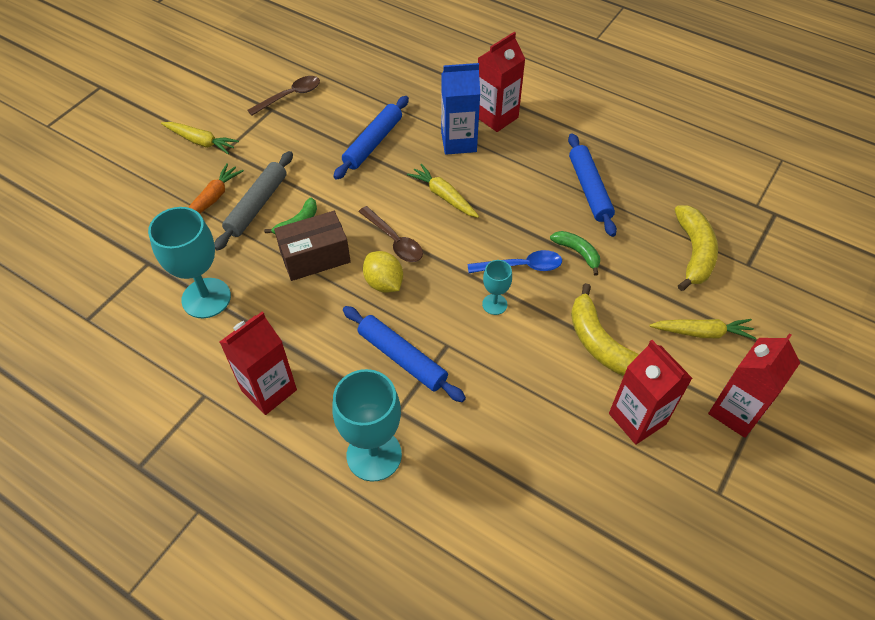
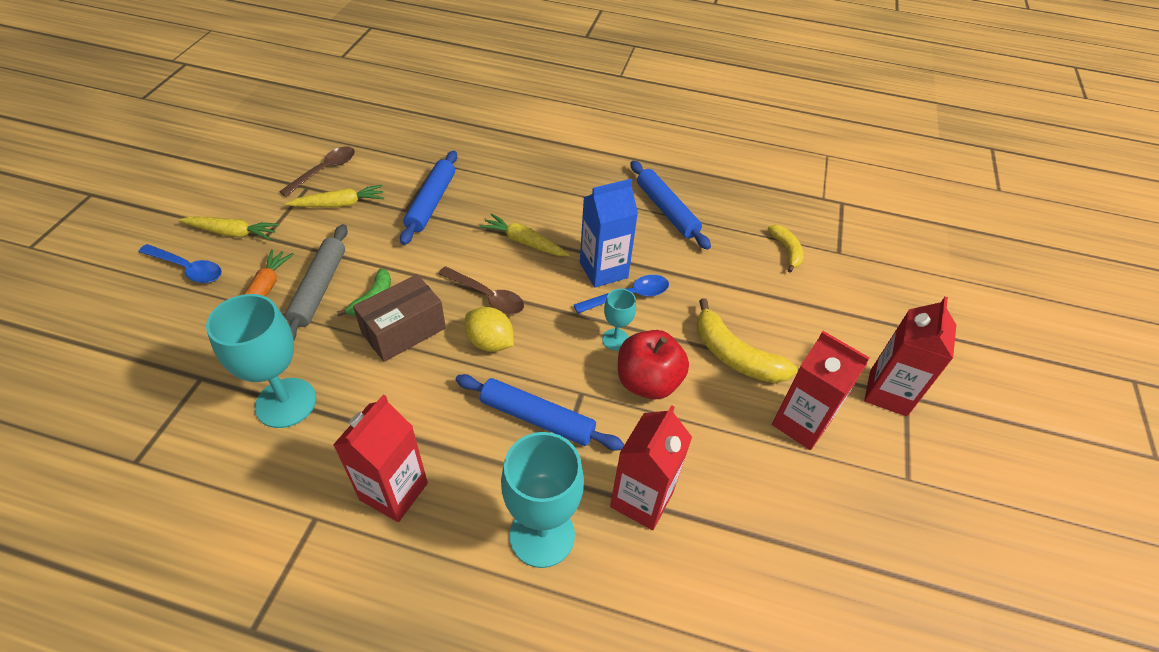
camera: 20 degrees left, 5 degrees down
blue carton [441,63,480,155] -> blue carton moved to [580,179,638,288]
red carton [478,32,525,132] -> red carton moved to [610,405,692,530]
green banana [550,231,600,275] -> none
yellow carrot [649,319,756,339] -> yellow carrot moved to [286,185,384,207]
yellow banana [674,205,718,291] -> yellow banana [768,225,803,273], size x0.60
none -> blue spoon [138,244,222,283]
none -> red apple [618,330,689,399]

